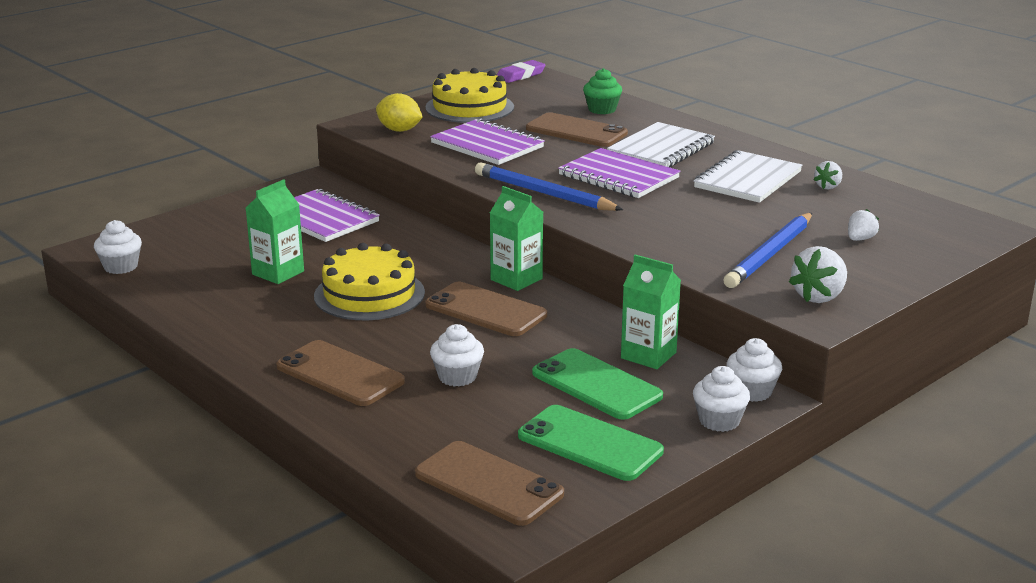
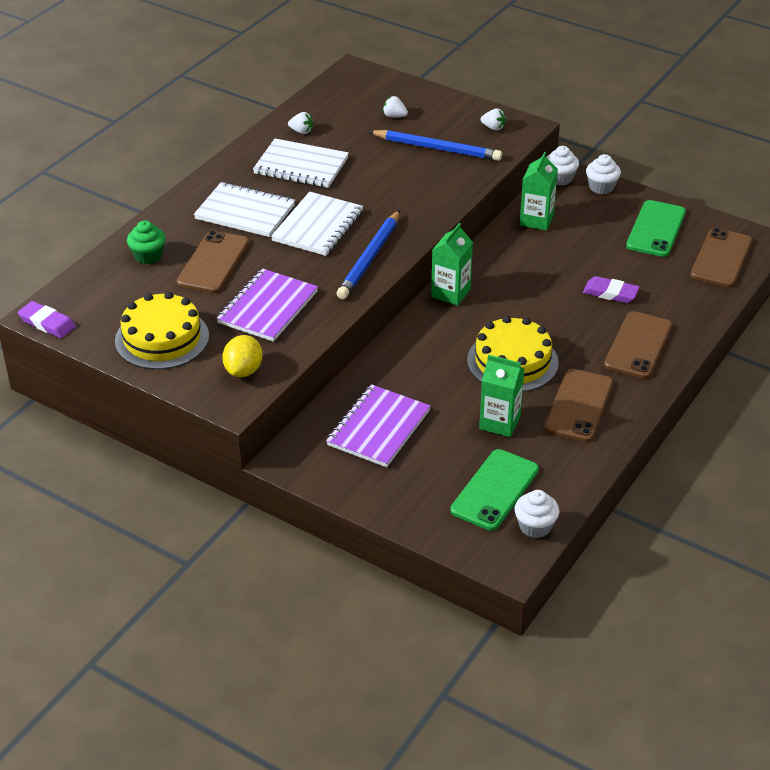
camera: 105 degrees left, 15 degrees up
brown phone [425,282,547,336] -> brown phone moved to [544,369,613,442]
white cupcake [430,324,484,387] -> purple eraser [583,276,640,303]
green phone [532,348,663,420] -> green phone moved to [450,449,539,531]
purple notebook [558,148,680,198] -> white notebook [271,192,363,256]
white strawberry [789,246,847,303] -> white strawberry [480,108,506,130], size x0.59

